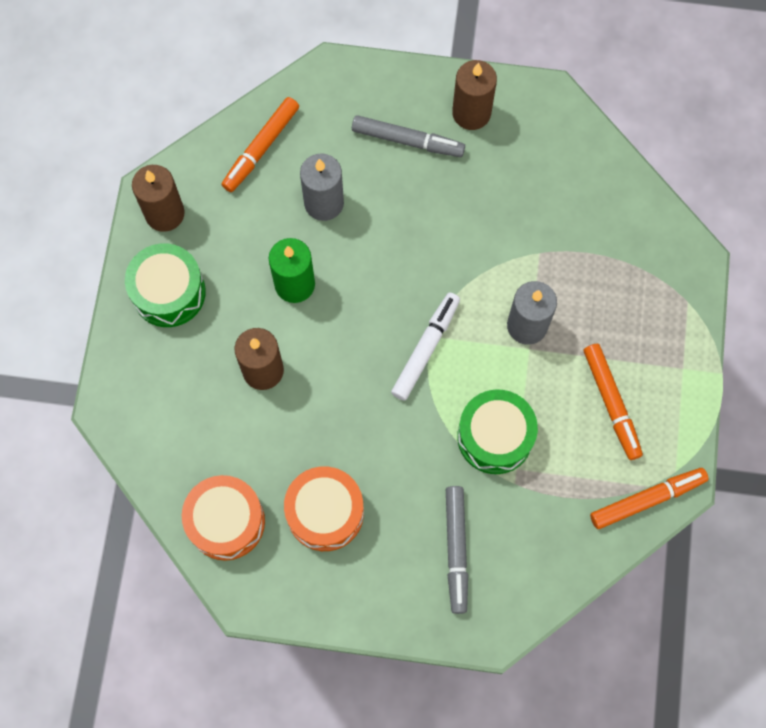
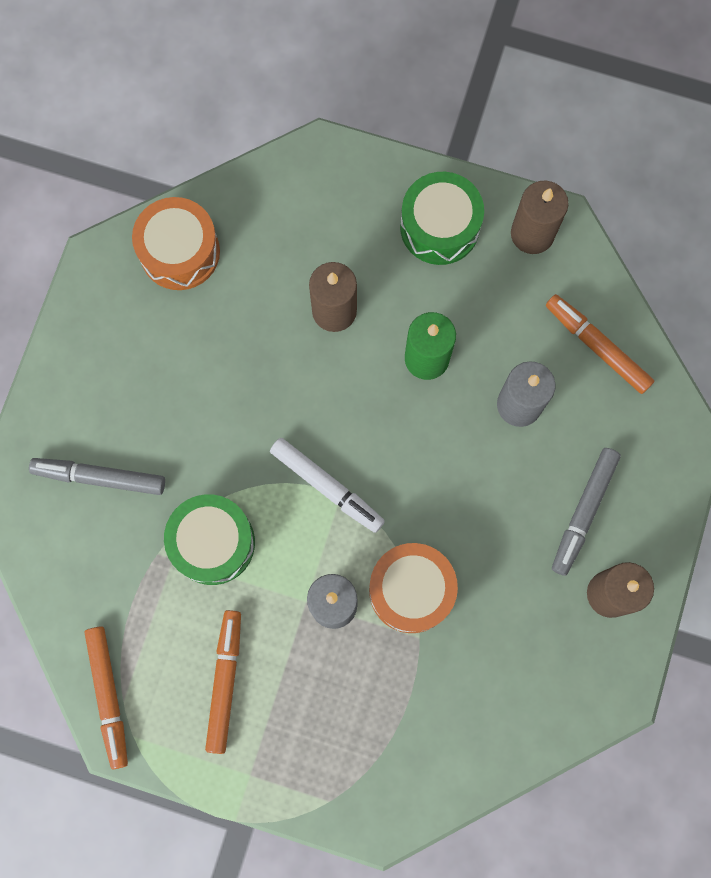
camera: 100 degrees right, 5 degrees up
orange drum [284,466,364,551] -> orange drum moved to [369,543,458,633]
orange marker [584,344,643,460] -> orange marker turned 105 degrees clockwise [205,610,241,754]

